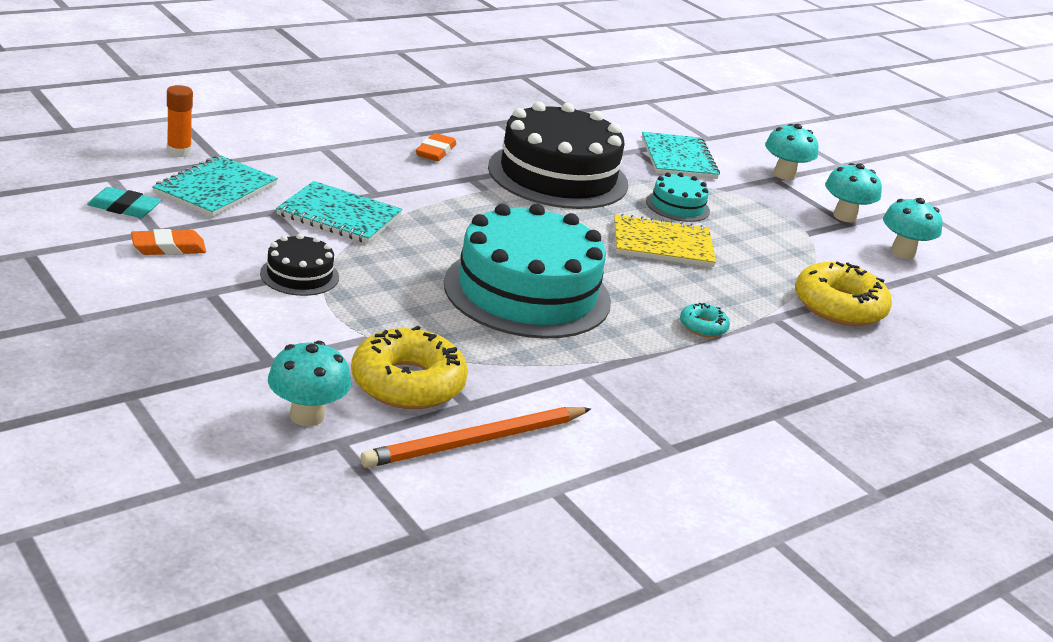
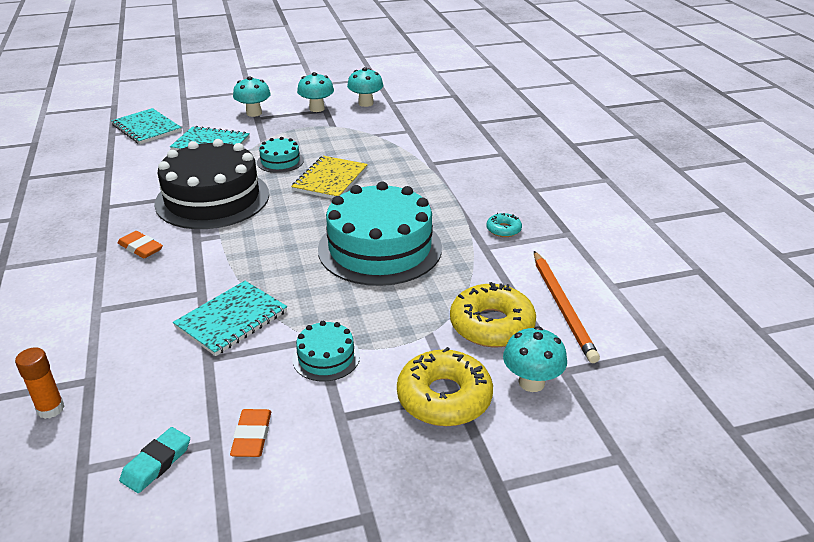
camera: 65 degrees left, 5 degrees up
turquoise notebook [152,155,278,217] -> turquoise notebook moved to [111,108,182,144]
black cake [260,234,339,296] -> turquoise cake [292,321,360,382]
turquoise donut [680,303,730,337] -> turquoise donut moved to [487,213,522,237]
yellow donut [795,262,892,326] -> yellow donut moved to [397,347,493,426]

